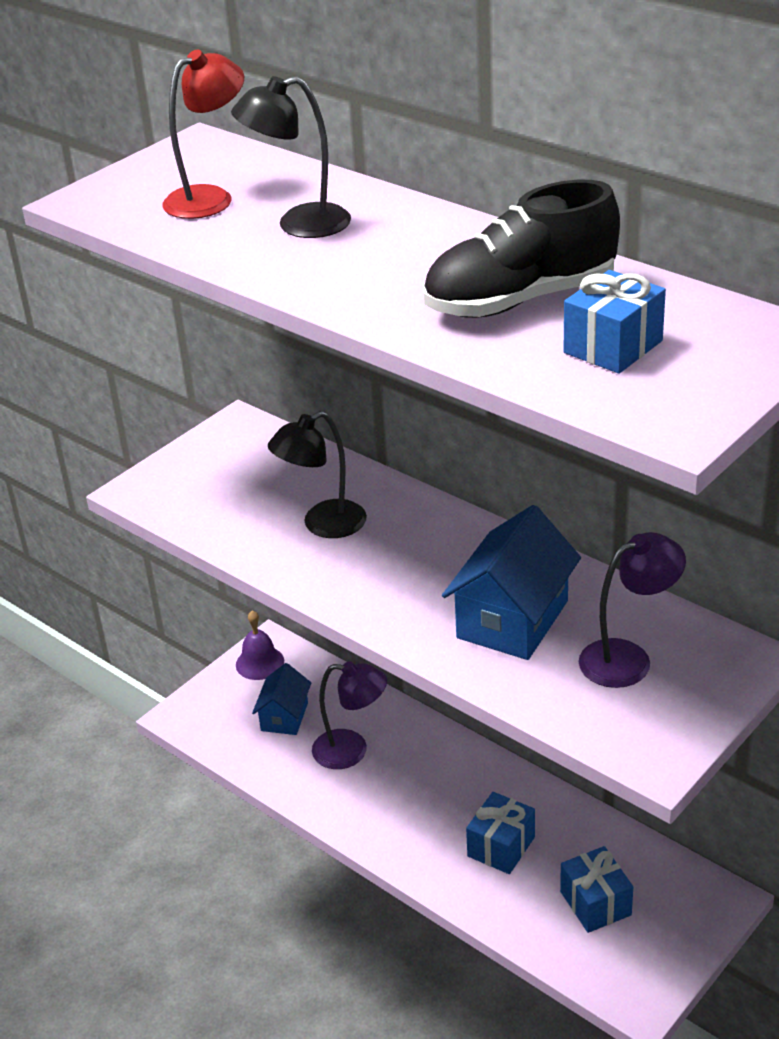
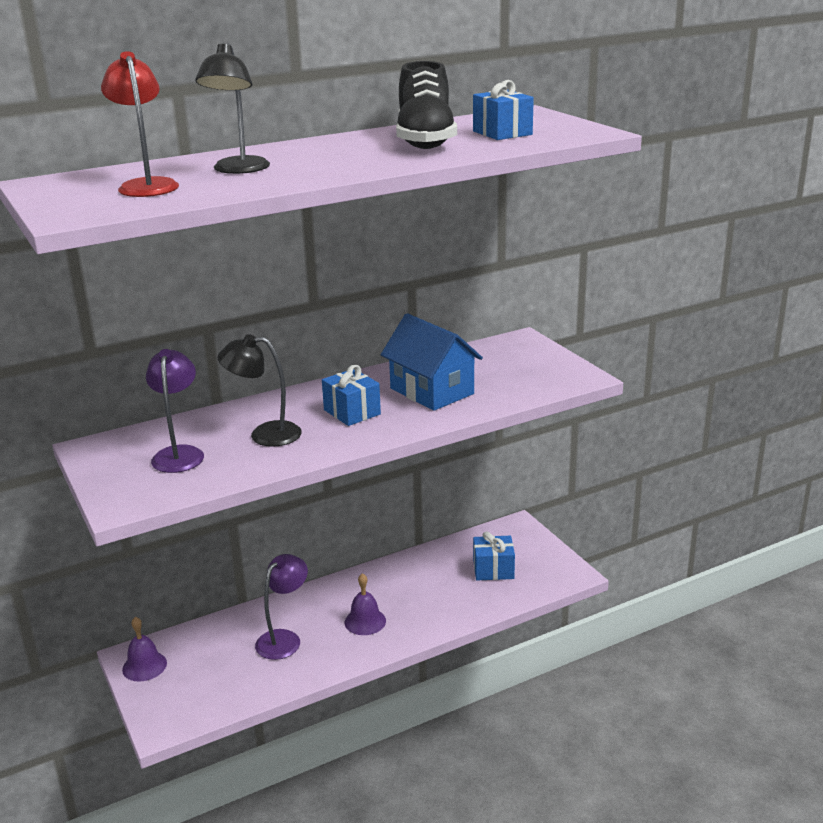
camera: 70 degrees left, 10 degrees down
blue house [252,663,311,735] -> none
black lamp [268,411,367,538] -> black lamp turned 105 degrees clockwise [217,334,302,447]
blue gift [466,792,535,874] -> blue gift moved to [322,365,381,426]
purple lamp [579,532,686,688] -> purple lamp moved to [146,349,204,473]
none -> purple bell [345,573,386,635]

